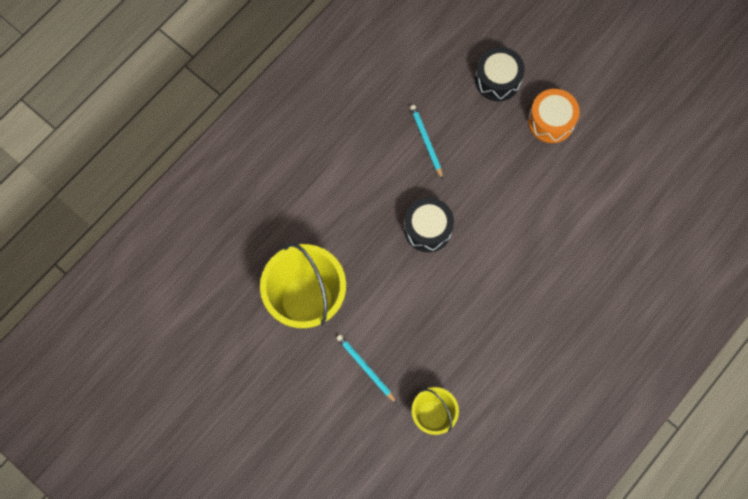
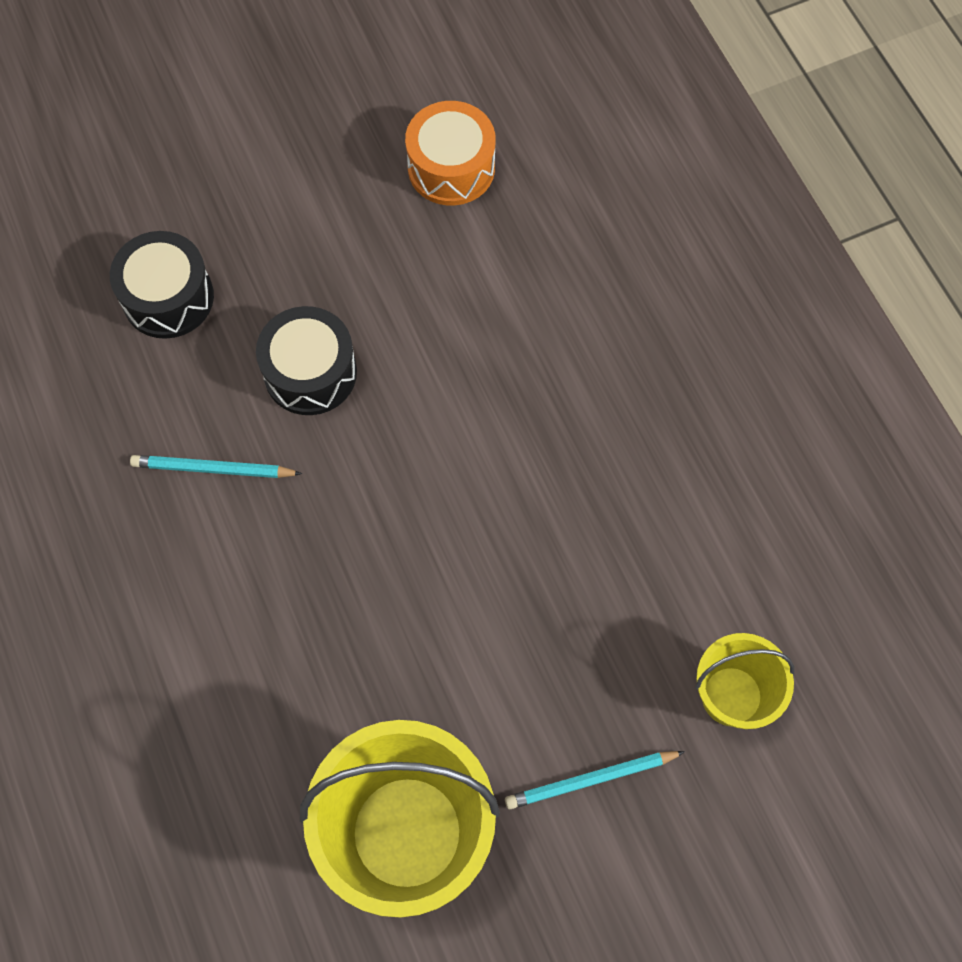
camera: 65 degrees left, 5 degrees down
black drum [404,198,454,252] -> black drum moved to [256,306,357,415]
orange drum [528,89,580,143] -> orange drum moved to [405,101,495,205]

